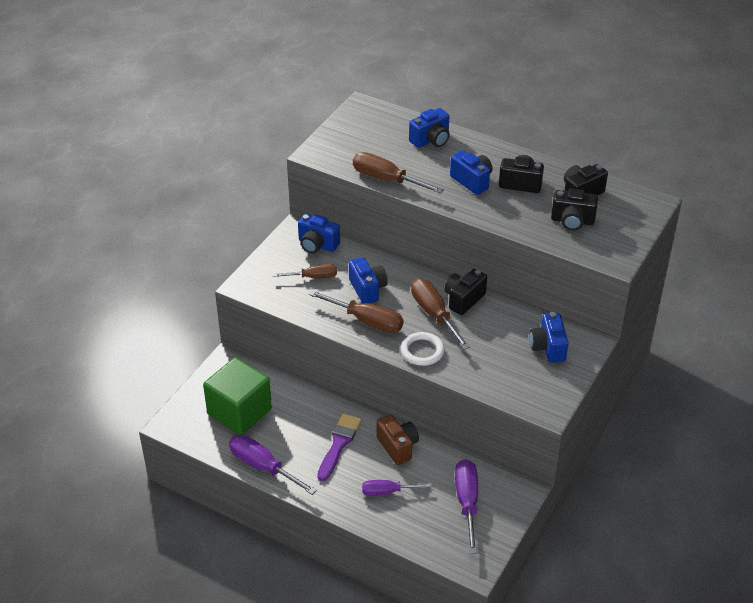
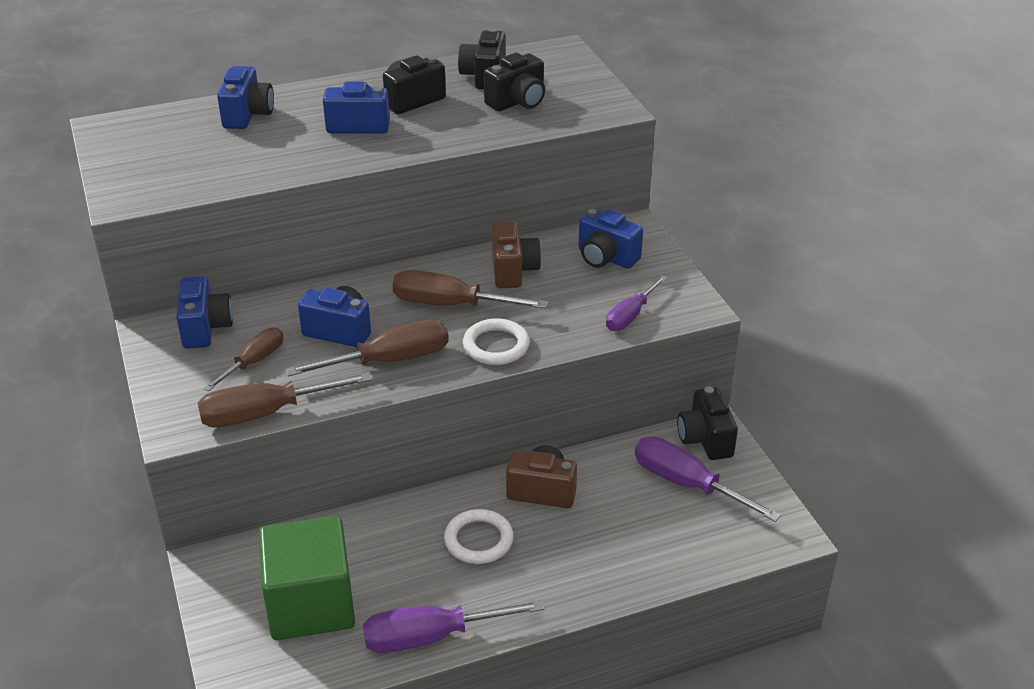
camera: 50 degrees left, 5 degrees down
blue camera [298,214,340,253] -> blue camera turned 75 degrees counterclockwise [176,276,233,349]
purple brush [317,413,361,481] -> white ring [444,509,514,564]
brown screwdriver [353,152,444,194] -> brown screwdriver moved to [198,372,372,428]
purple screwdriver [362,480,432,496] -> purple screwdriver moved to [606,276,667,331]
black camera [444,269,487,315] -> black camera moved to [677,386,738,460]
none -> brown camera [492,221,541,288]

